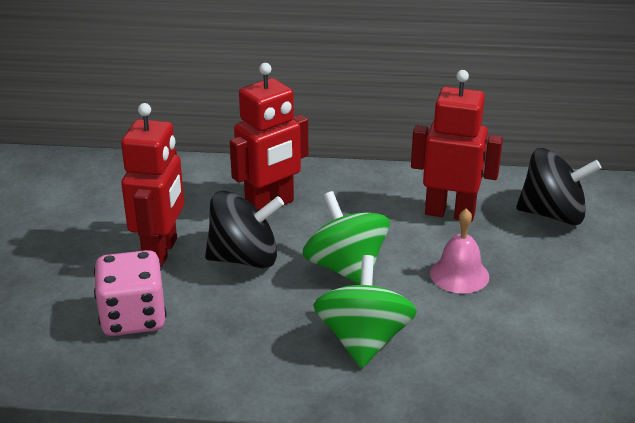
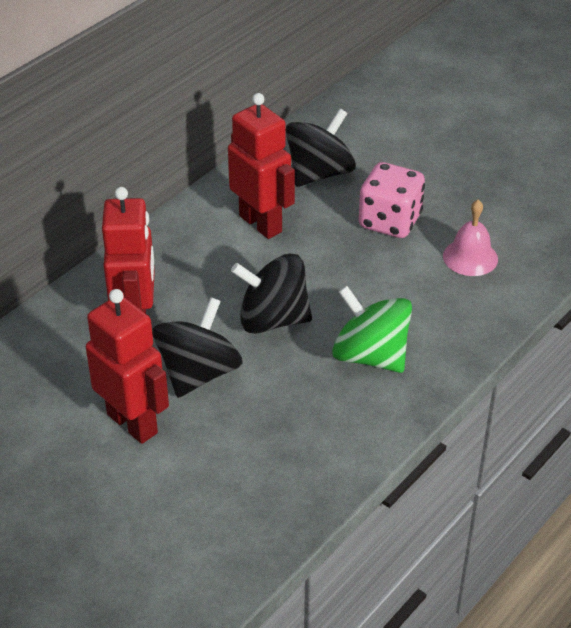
camera: 55 degrees left, 10 degrees up
pink dice [94,250,166,336] -> pink dice moved to [359,162,425,238]
green spinning top [303,191,390,285] -> black spinning top [231,254,312,334]
red robot [411,70,503,222] -> red robot turned 90 degrees clockwise [228,93,295,239]
pink bell [430,208,489,293] -> pink bell moved to [443,200,498,276]

